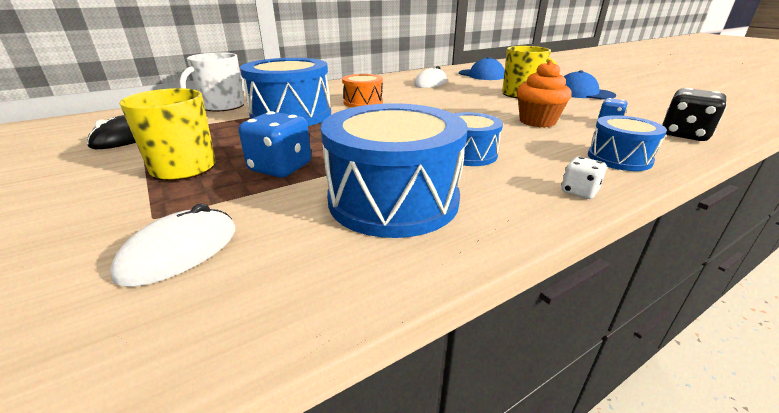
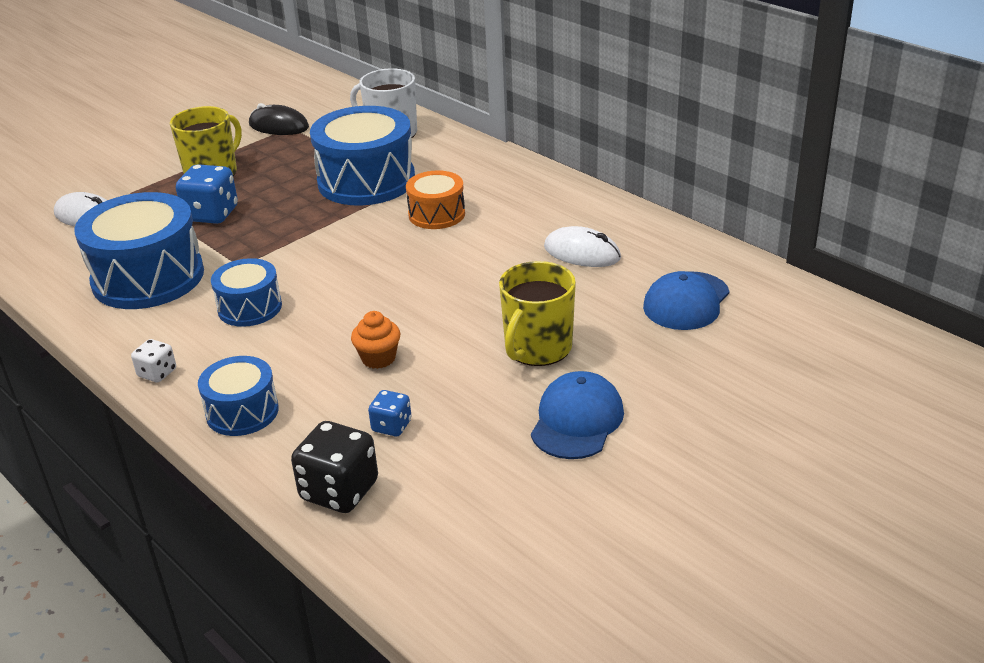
camera: 80 degrees right, 5 degrees up
orange cupcake [517,60,572,127] -> orange cupcake [351,311,400,369], size x0.66

